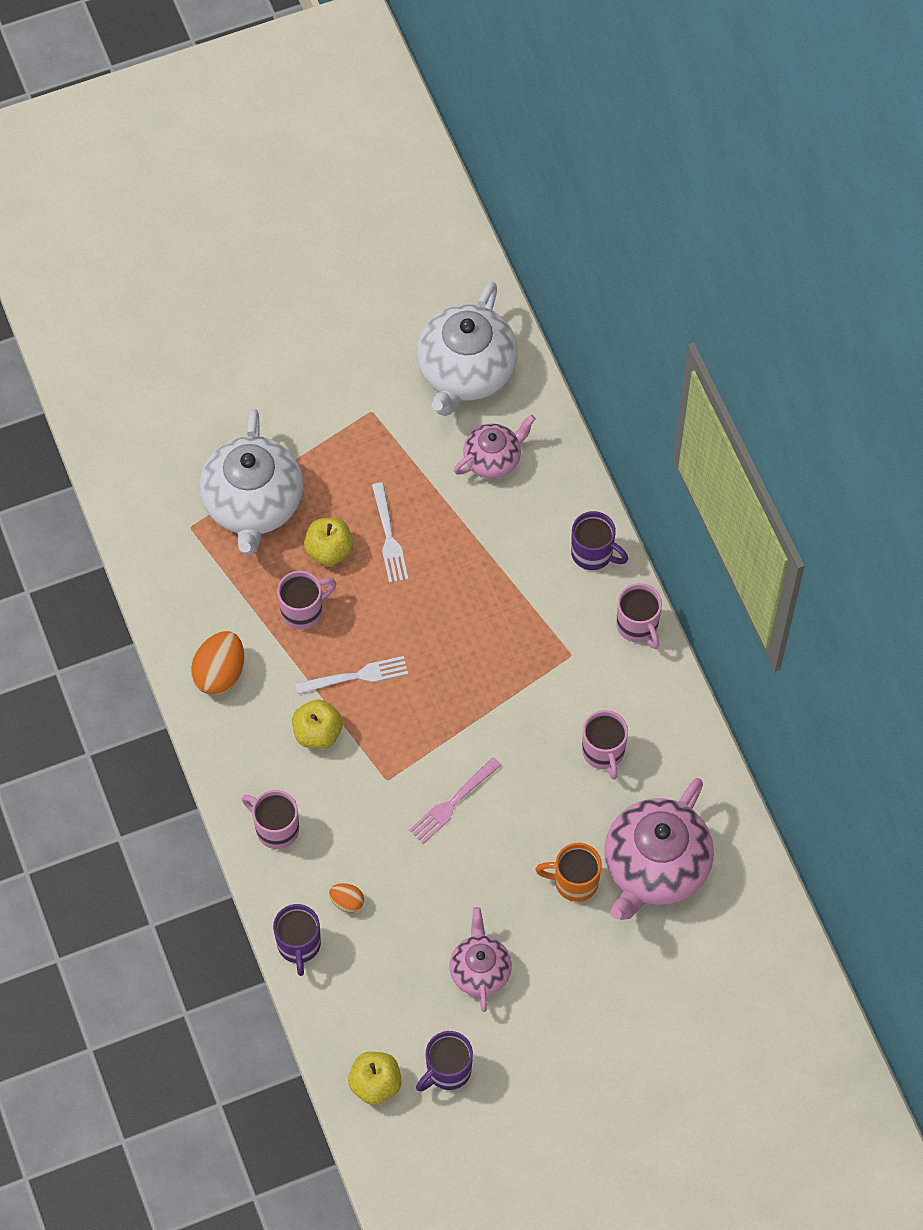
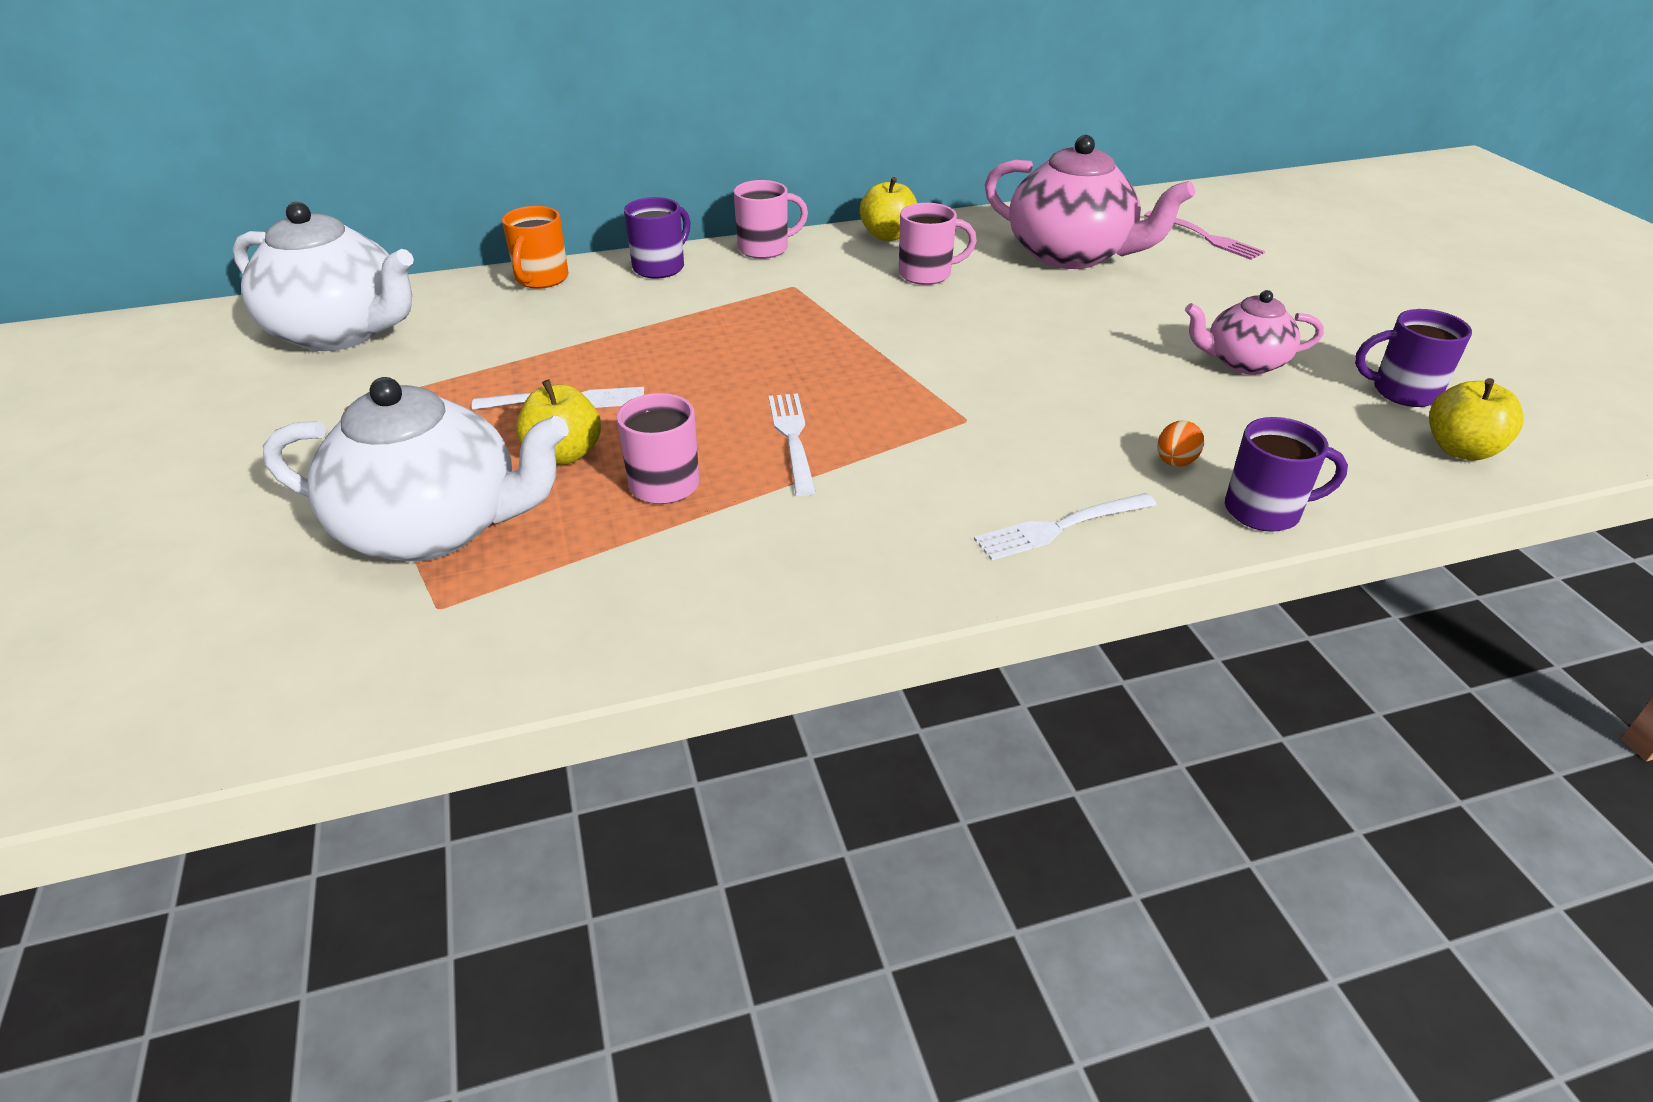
camera: 85 degrees left, 25 degrees down
orange egg [191,631,244,695] -> none
pink mug [242,790,299,849] -> white fork [974,493,1157,561]
yellow apple [292,700,343,749] -> yellow apple moved to [860,177,917,241]
pink fork [409,757,501,844] -> pink fork moved to [1144,211,1265,260]
purple mug [416,1031,473,1092] -> purple mug turned 135 degrees clockwise [1355,309,1472,407]
pink teapot [454,415,536,479] -> none
orange mug [535,843,602,902] -> orange mug moved to [502,206,568,289]

